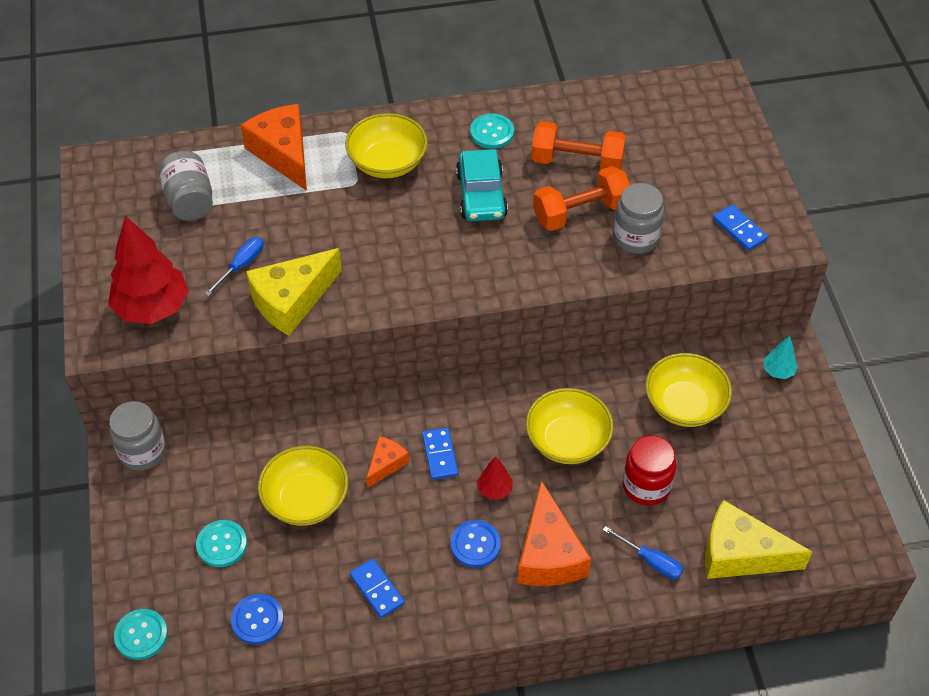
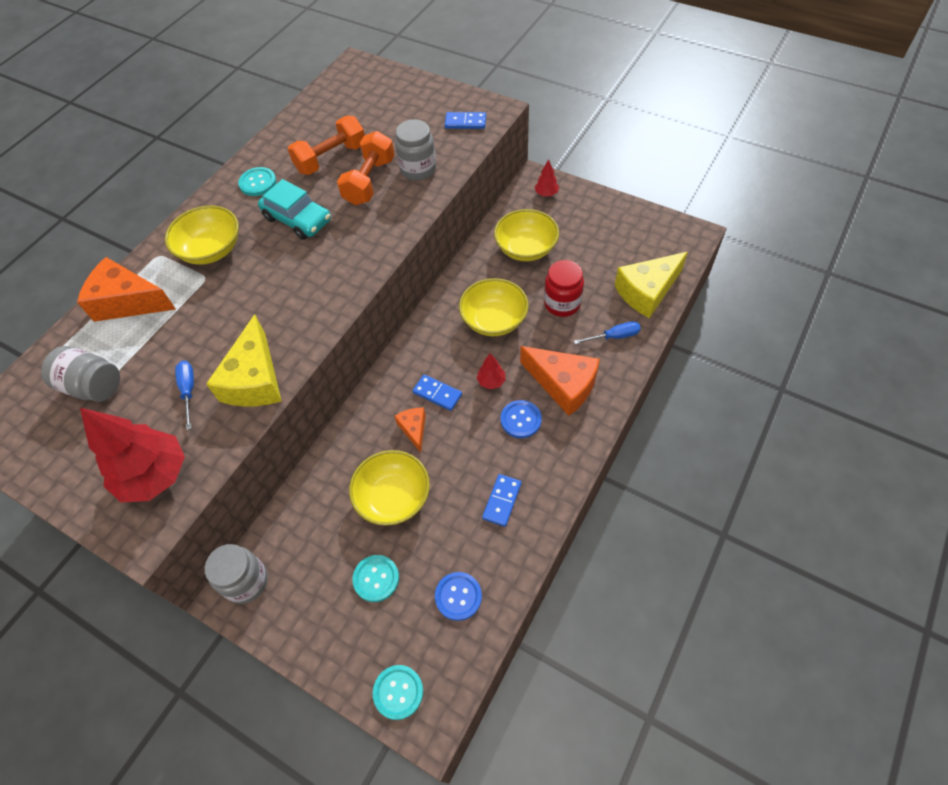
camera: 45 degrees left, 5 degrees up
blue domino [350,559,405,618] -> blue domino turned 75 degrees counterclockwise [482,474,522,527]
turquoise tree [764,336,798,379] -> red tree [535,159,559,196]

